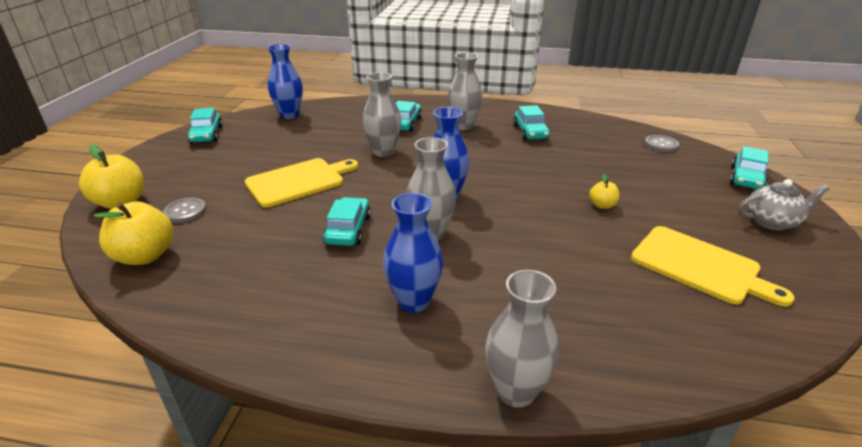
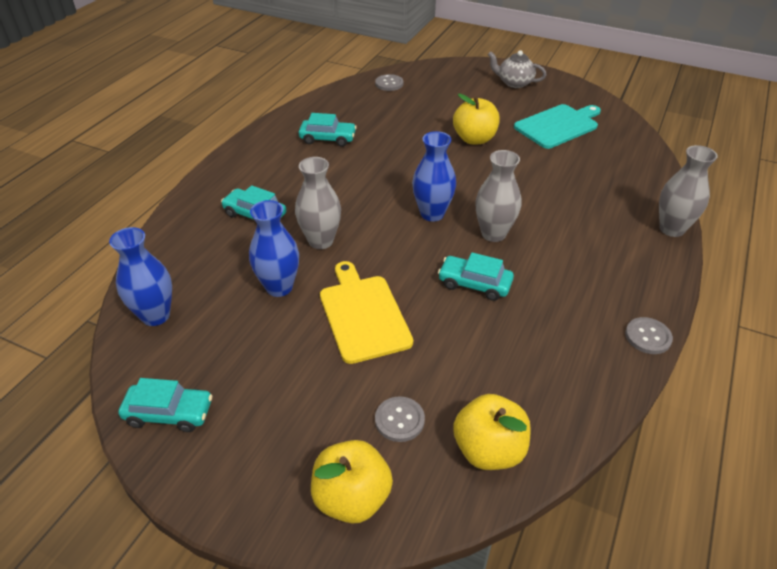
camera: 75 degrees left, 10 degrees up
blue vase [383,193,443,312] -> blue vase moved to [249,200,299,297]
grey vase [447,52,483,130] -> none
yellow apple [589,174,619,209] -> yellow apple [453,94,500,144], size x1.95
yellow cutting board [631,226,794,306] -> turquoise cutting board [514,104,601,149]
turquoise car [730,146,768,189] -> none
grey teapot [738,179,829,230] -> grey teapot turned 75 degrees counterclockwise [488,50,546,88]
none -> grey button [625,317,673,354]

